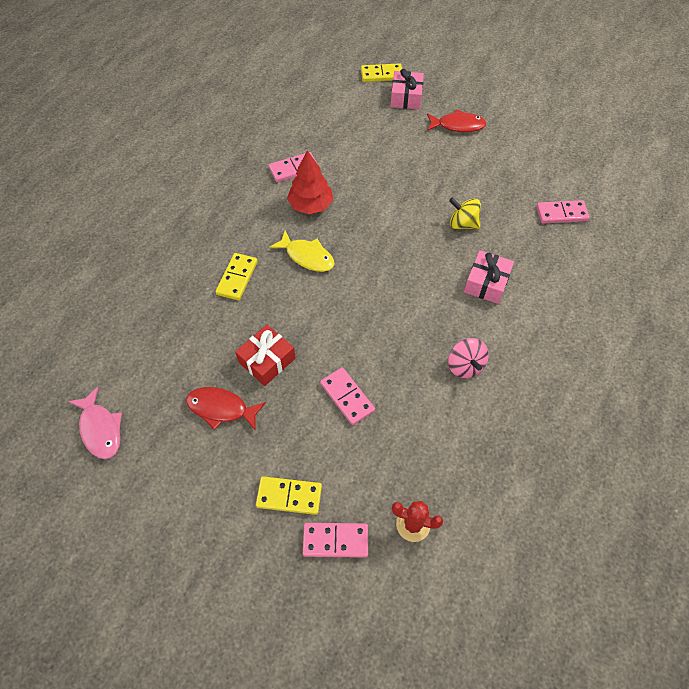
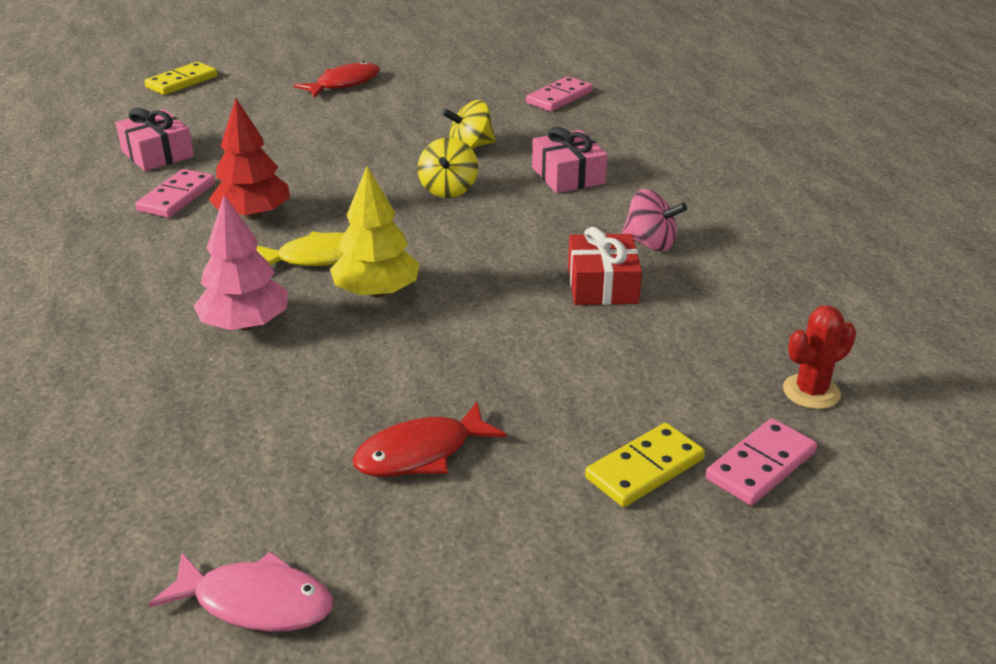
camera: 45 degrees left, 25 degrees down
yellow domino [216,253,258,300] -> pink tree [193,195,288,331]
red gift [235,325,295,386] -> red gift moved to [568,227,642,305]
pink domino [320,367,375,425] -> none
pink gift [390,69,424,110] -> pink gift moved to [116,108,194,171]
none -> yellow tree [330,166,420,298]
none -> yellow spinning top [418,137,478,198]

